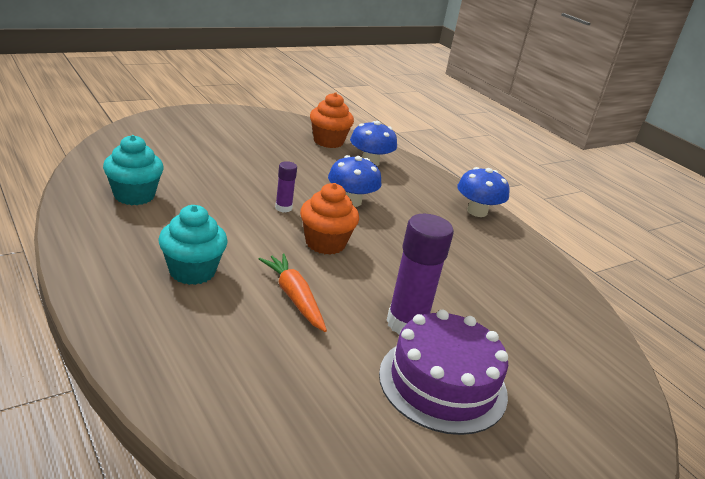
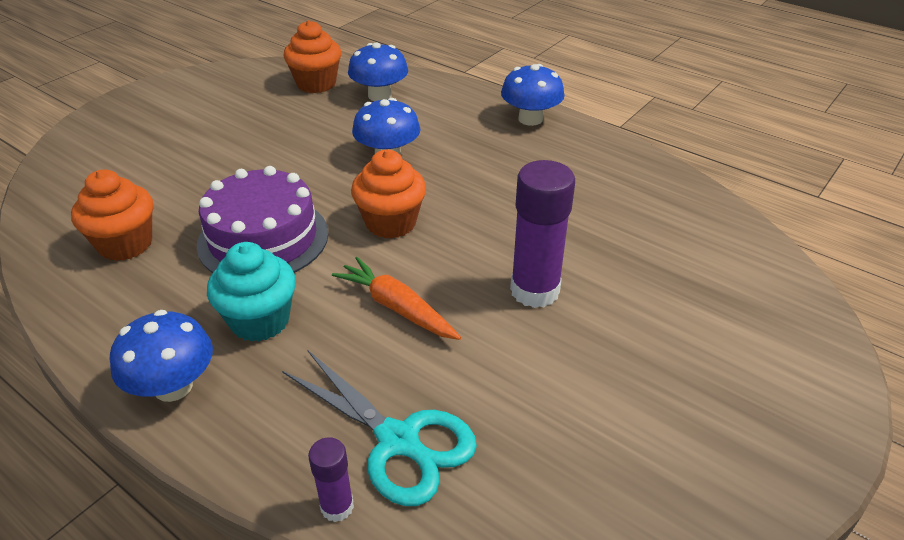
camera: 15 degrees left, 10 degrees up
turquoise cupcake [103,135,164,205] -> orange cupcake [71,169,153,261]
purple glue stick [275,161,297,213] -> purple glue stick moved to [308,437,354,522]
purple cake [379,310,508,435] -> purple cake moved to [197,166,328,273]
none -> blue mushroom [110,310,213,402]
none -> turquoise scissors [282,350,477,506]

